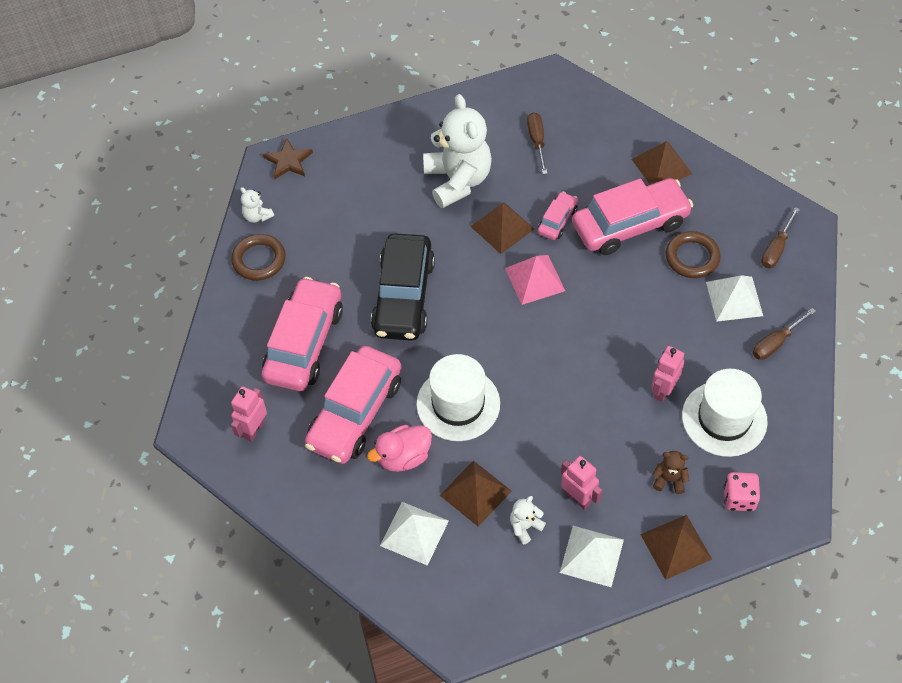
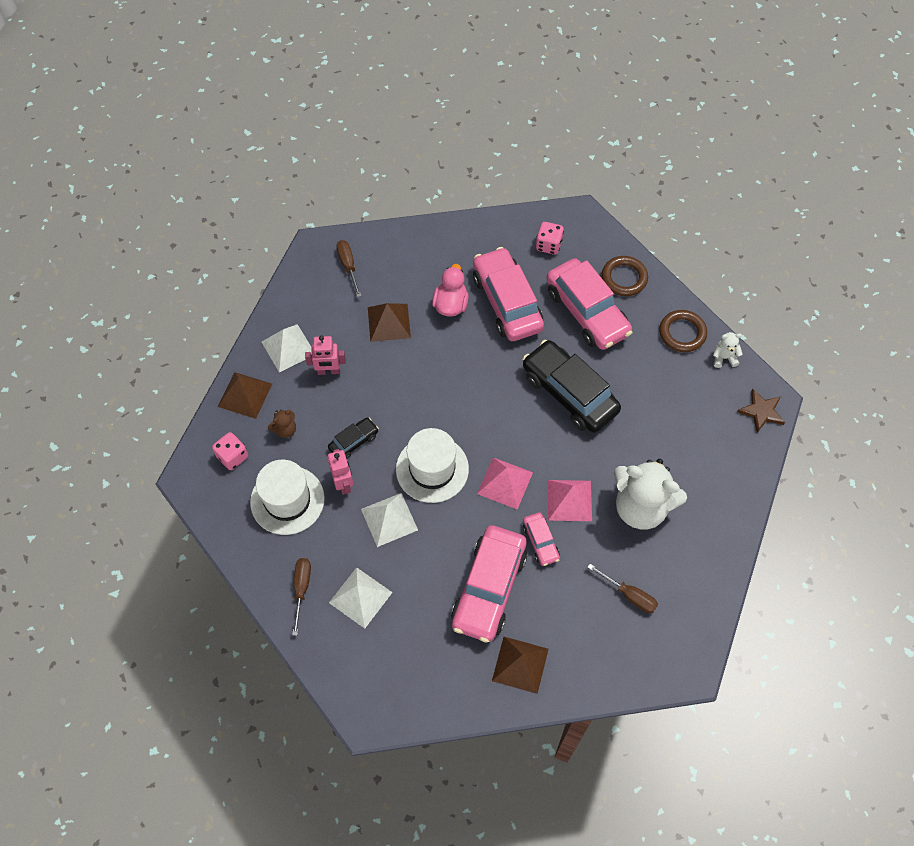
camera: 130 degrees right, 5 degrees up
pink robot [231,386,267,442] -> pink dice [536,222,564,255]
white pyramid [380,502,449,566] -> white pyramid moved to [361,493,418,547]
white hat [416,354,500,441] -> white hat moved to [396,428,469,503]
brown pyramid [470,202,534,254] -> pink pyramid [547,480,592,521]
white teddy bear [510,496,546,545] -> none
brown ring [666,231,721,278] -> brown ring moved to [602,256,648,296]
brown screwdriver [761,207,800,268] -> brown screwdriver moved to [337,240,361,297]
none -> black car [328,418,379,459]

